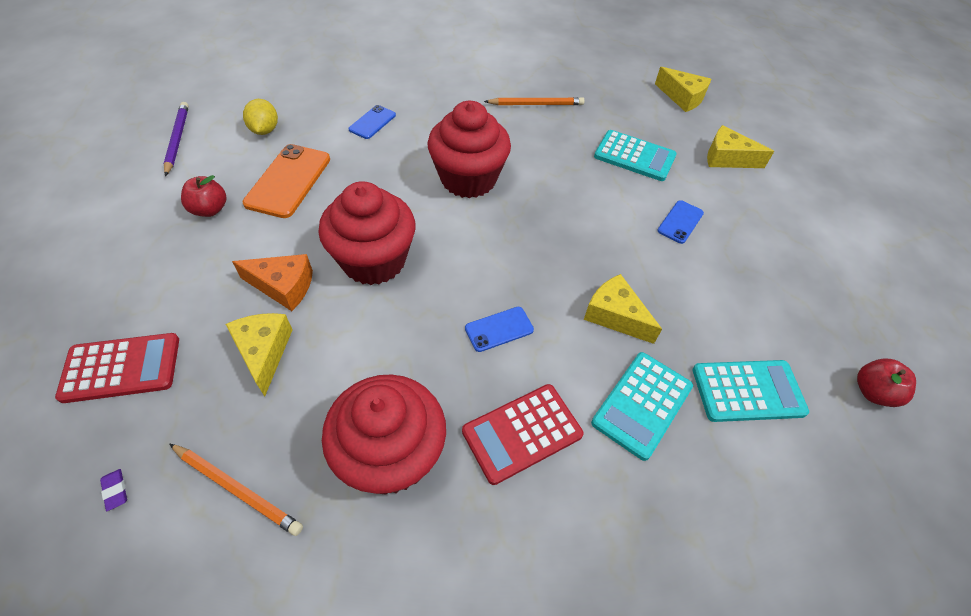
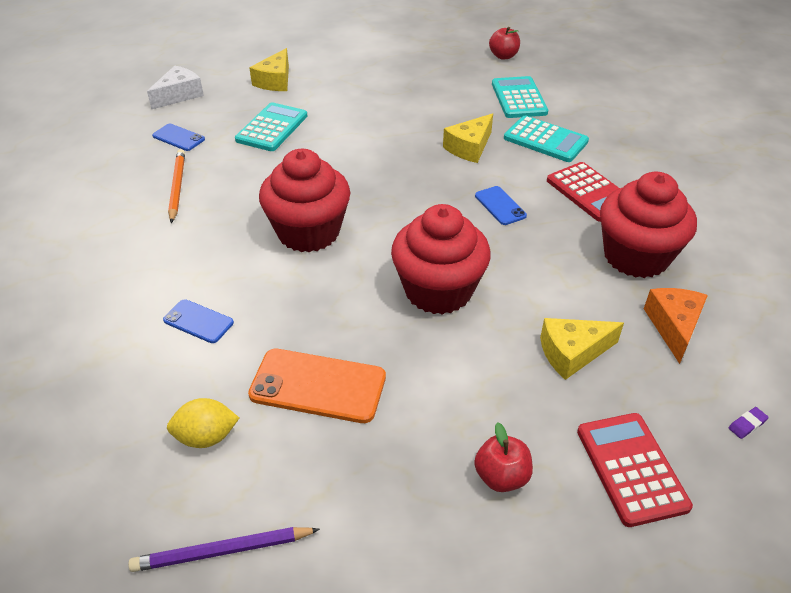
camera: 90 degrees left, 10 degrees down
orange pencil [170,444,303,536] -> none
red apple [181,175,226,217] -> red apple moved to [474,422,533,492]
orange cheese [232,254,313,311] -> orange cheese moved to [644,288,708,364]
yellow cheese [655,67,711,112] -> white cheese [147,66,204,109]
blue phone [657,200,704,244] -> blue phone moved to [152,123,205,151]

